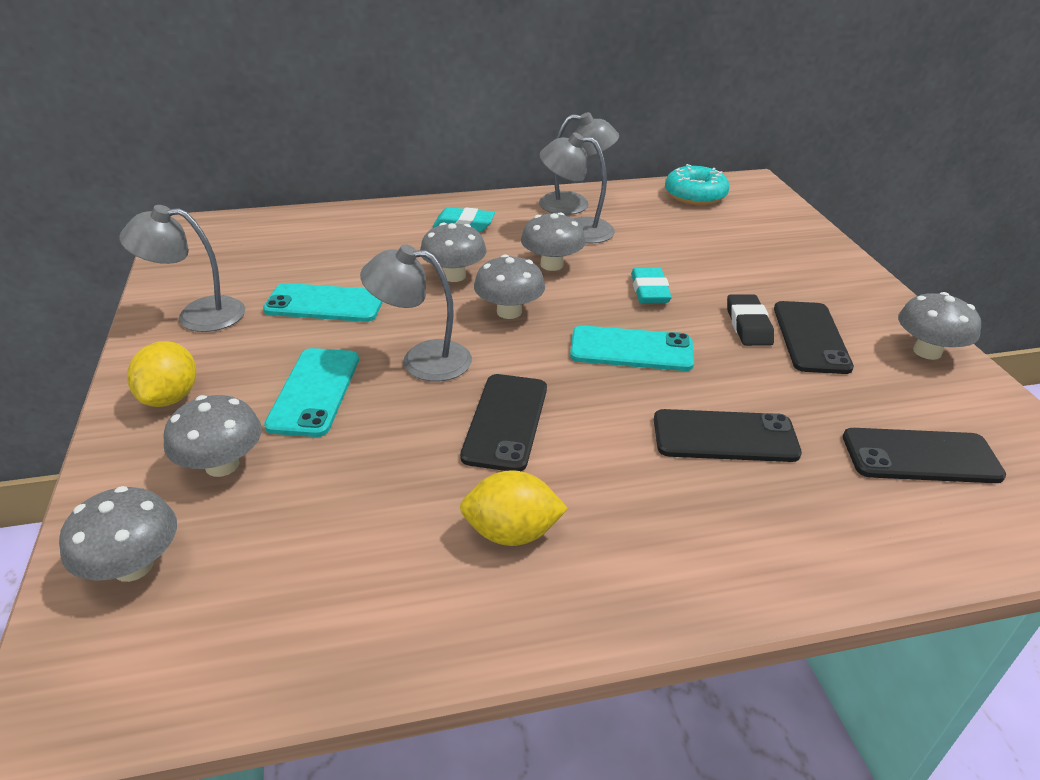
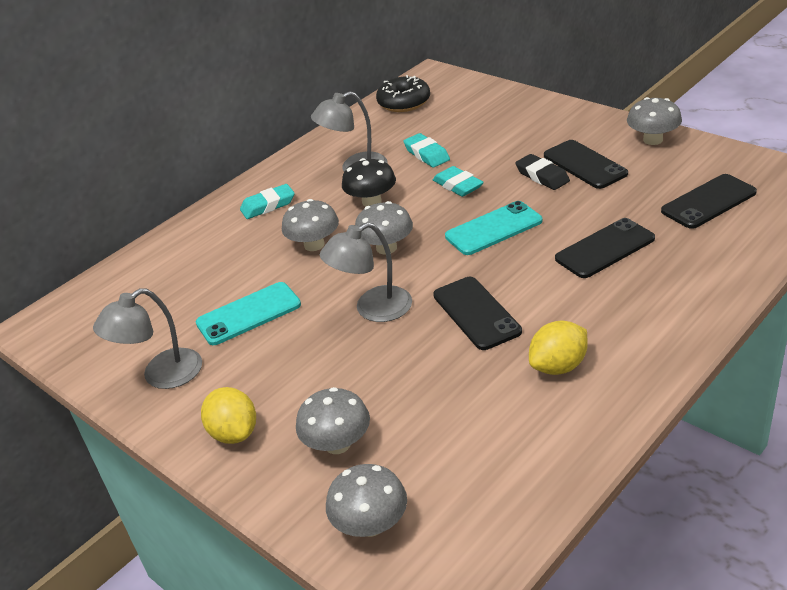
camera: 30 degrees left, 0 degrees up
turquoise phone [264,348,359,437] -> none
grey mushroom [521,212,586,271] -> black mushroom [342,158,396,207]
grey lamp [539,112,619,215] -> none
turquoise donut [665,164,730,205] -> black donut [376,75,430,112]
none -> turquoise eraser [403,133,450,167]

